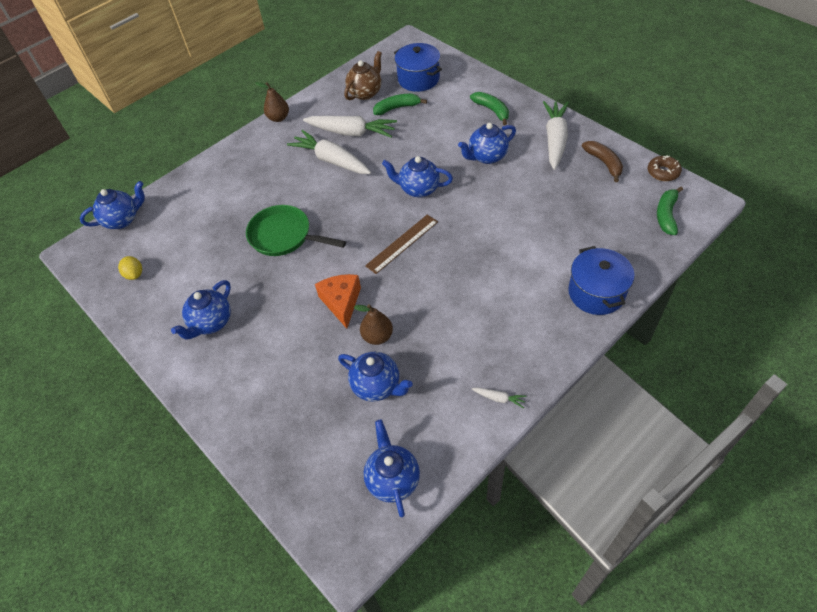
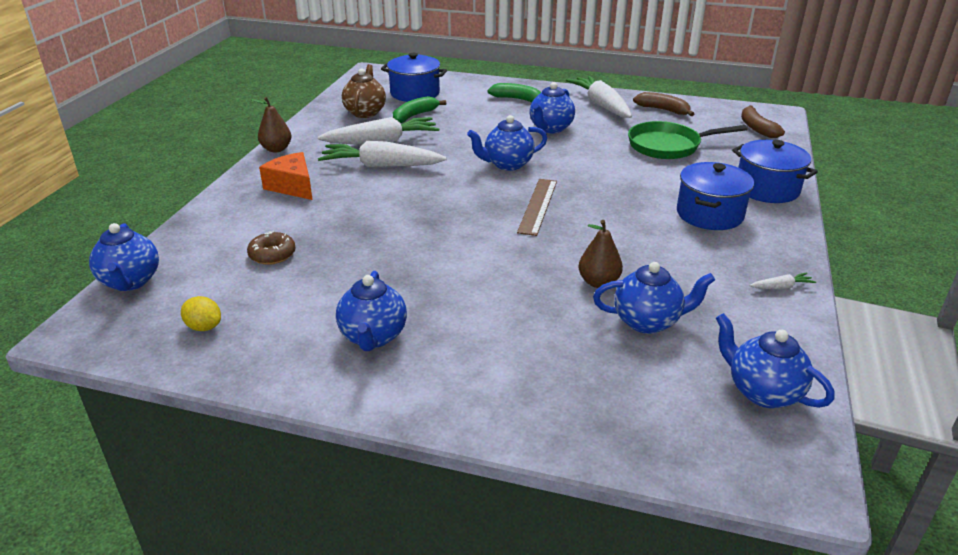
camera: 35 degrees left, 20 degrees down
blue teapot [80,181,145,229] -> blue teapot turned 135 degrees clockwise [89,223,159,291]
green pan [246,205,346,256] -> green pan moved to [628,121,748,159]
orange cheese [315,274,361,329] -> orange cheese moved to [259,152,313,200]
brown donut [648,155,682,181] -> brown donut moved to [247,231,296,265]
green banana [657,187,683,235] -> brown banana [741,105,785,138]
none -> blue pot [677,162,754,230]

